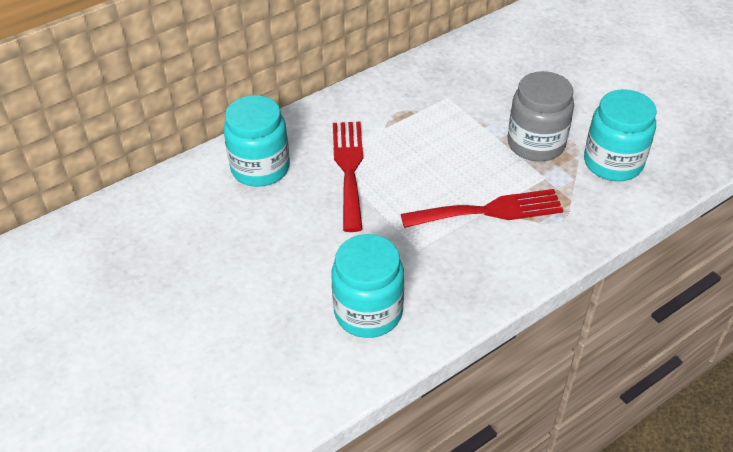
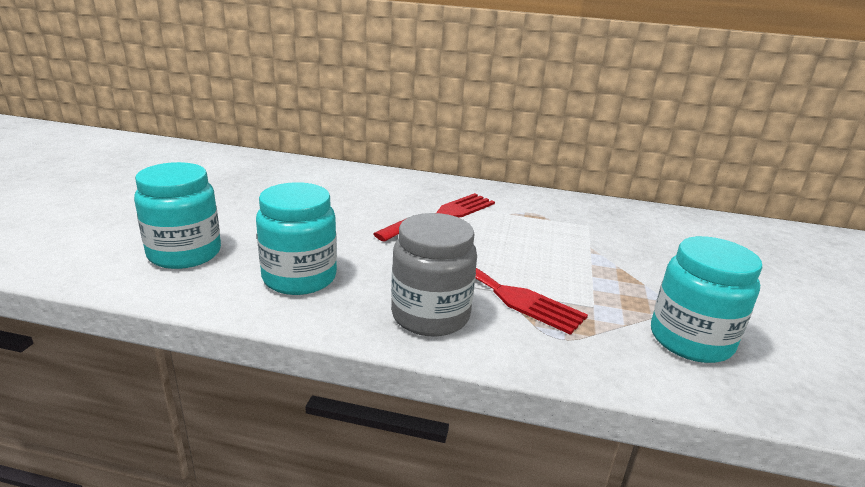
camera: 45 degrees right, 20 degrees down
turquoise jar [224,95,290,187] -> turquoise jar moved to [134,162,221,269]
grey jar [507,71,574,162] -> grey jar moved to [391,213,477,337]

